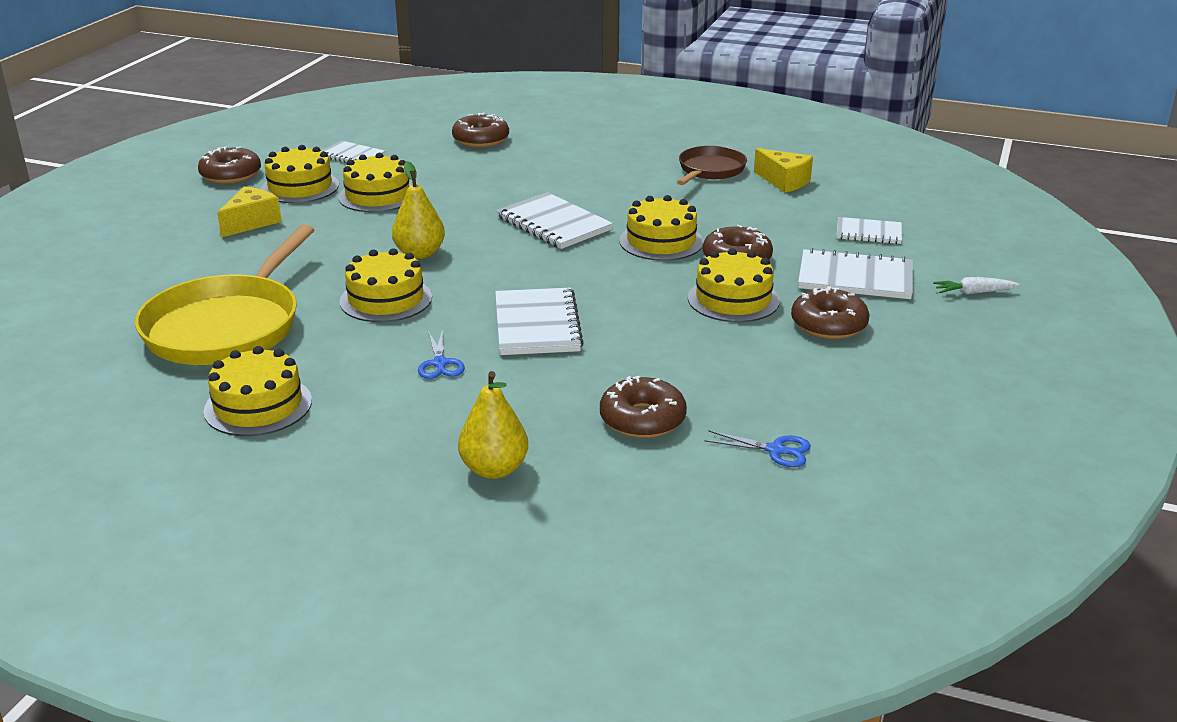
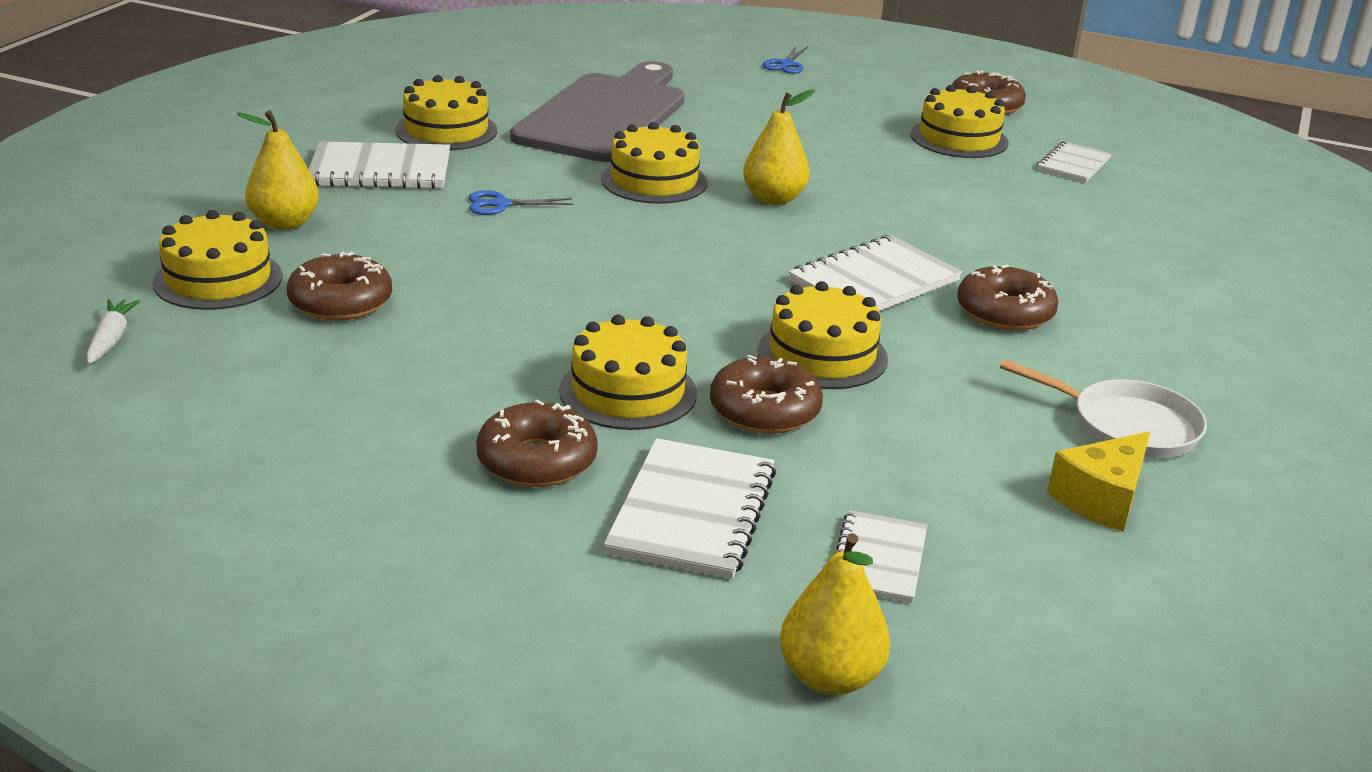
camera: 90 degrees right, 0 degrees up
yellow pan [135,224,314,365] -> grey cutting board [510,61,684,162]
yellow cheese [217,187,282,238] -> none
yellow cake [338,153,411,212] -> yellow cake moved to [152,210,283,310]
brown donut [452,113,509,147] -> brown donut moved to [957,264,1058,331]
white notebook [495,288,584,355] -> white notebook moved to [309,141,450,189]
brown pan [677,146,747,185] -> white pan [1000,359,1207,459]
blue scissors [705,430,811,467] -> blue scissors moved to [763,46,808,74]
white carrot [933,277,1020,295] -> white carrot moved to [86,299,140,364]
none -> yellow pear [780,533,890,695]

